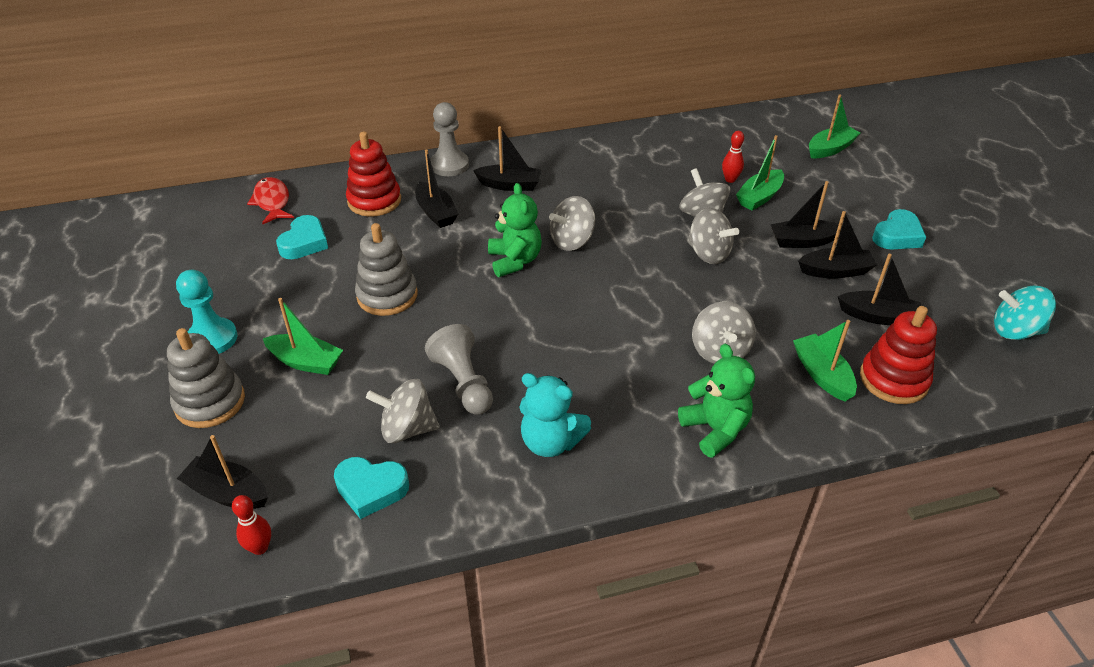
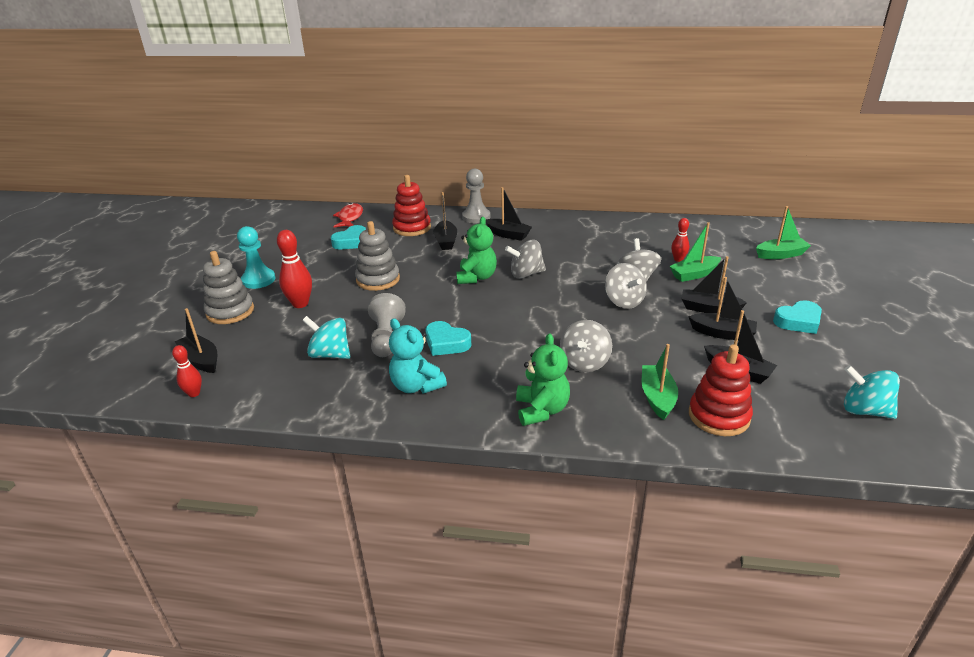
camera: 25 degrees right, 10 degrees down
green boat [263,298,343,375] -> red bowling pin [277,230,312,308]
turquoise heart [334,457,409,519] -> turquoise heart moved to [425,321,471,356]
grey spinning top [366,379,440,443] -> turquoise spinning top [302,316,350,359]

